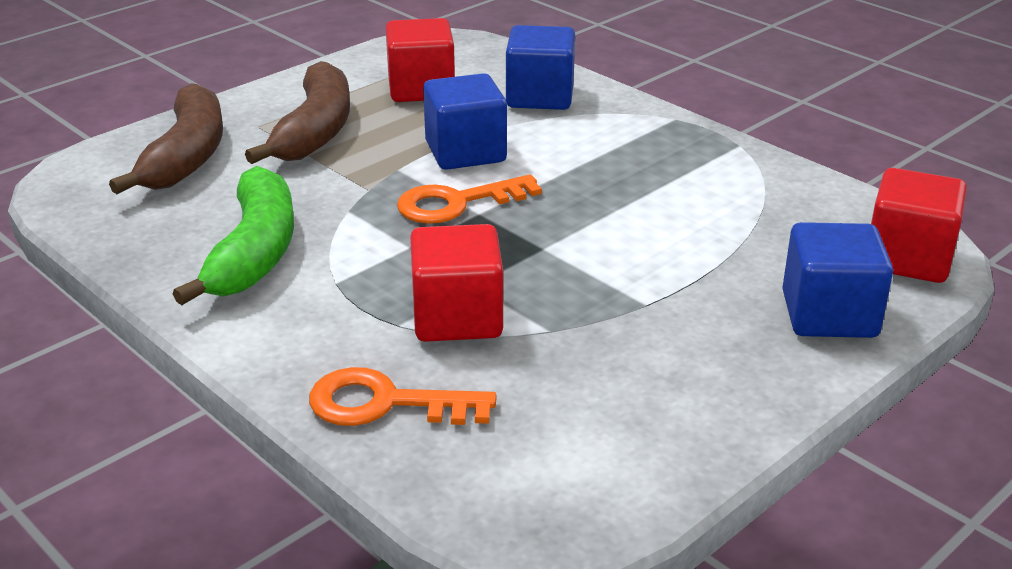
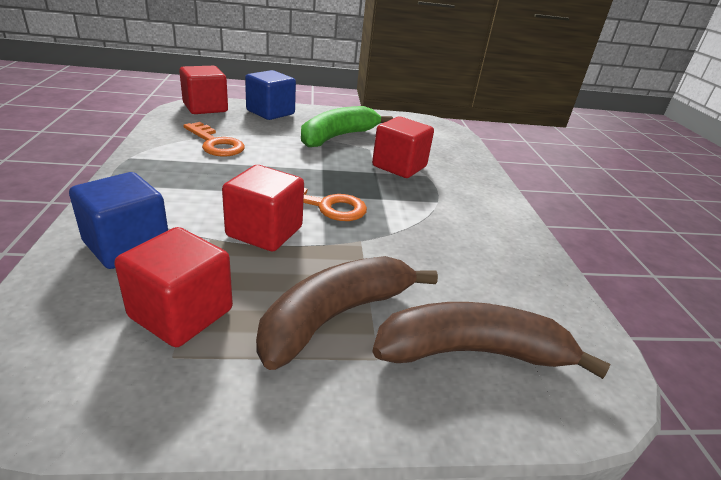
camera: 145 degrees left, 0 degrees up
brown banana [109,83,223,194] -> brown banana turned 45 degrees clockwise [372,302,610,379]
green banana [173,166,294,305] -> green banana moved to [301,106,393,147]
orange key [309,367,497,426] -> orange key moved to [183,122,245,157]
blue cube [423,73,507,170] -> red cube [222,165,304,251]

